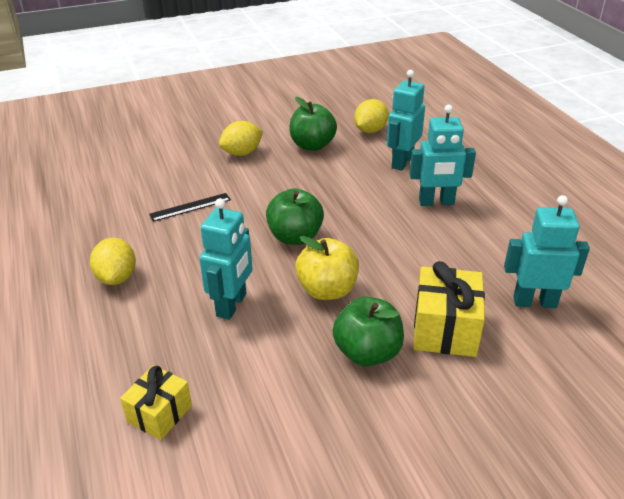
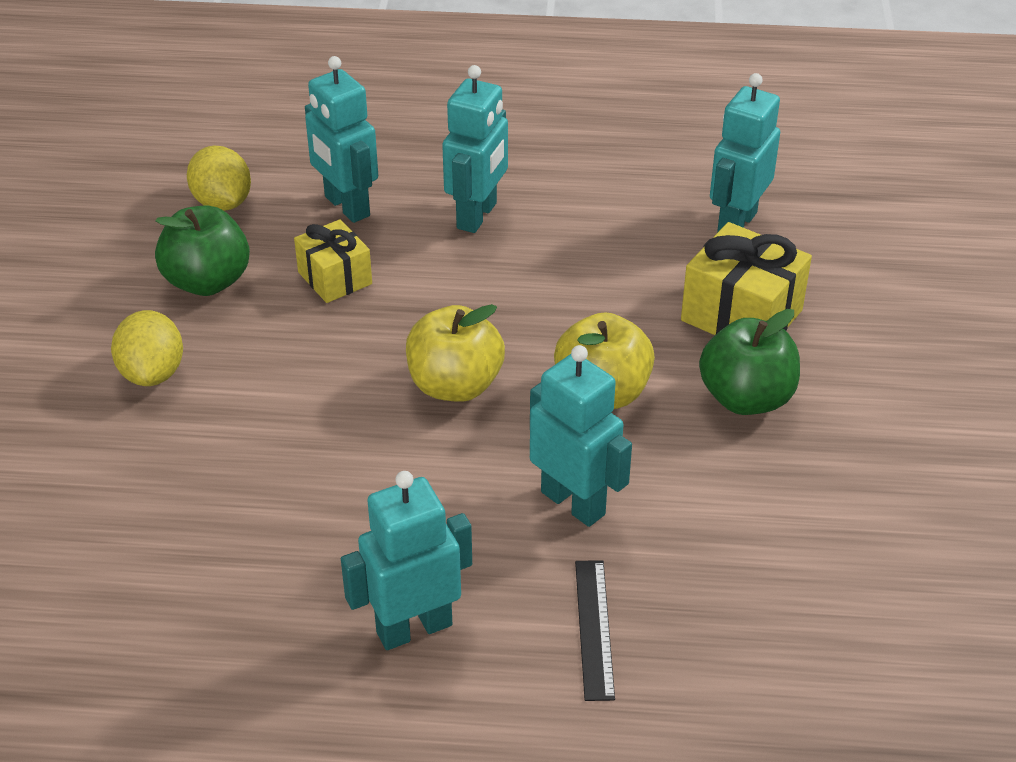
camera: 65 degrees left, 5 degrees up
yellow lemon [90,238,136,285] -> turquoise robot [341,471,472,650]
yellow gift [120,365,192,440] -> yellow gift moved to [294,219,372,303]
black ruler [149,193,231,222] -> black ruler moved to [575,560,615,701]
green apple [266,188,324,245] -> yellow apple [406,304,505,402]

